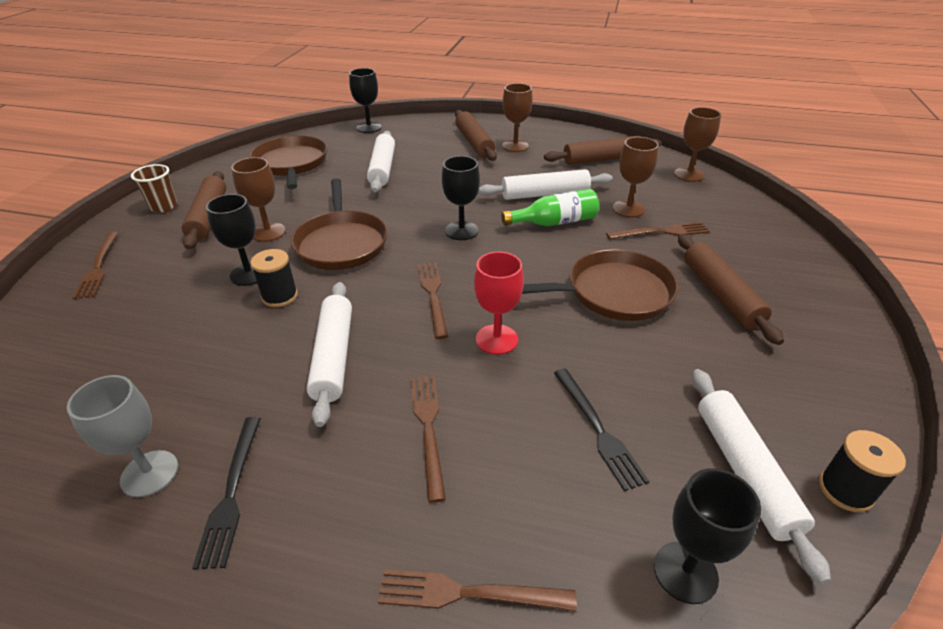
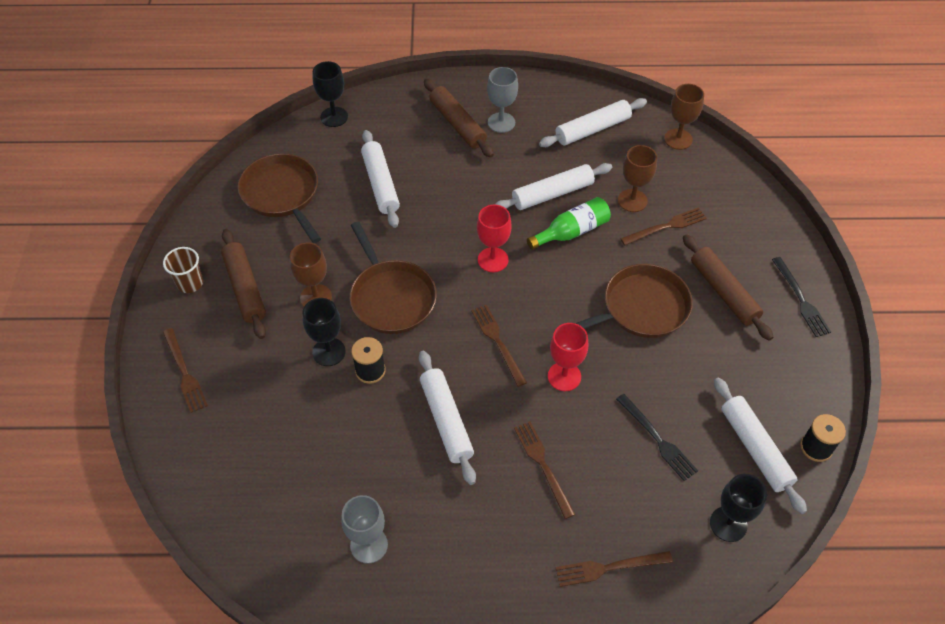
camera: 15 degrees left, 15 degrees up
black fork [192,417,261,570] -> black fork moved to [772,257,831,337]
black goblet [442,156,480,240] -> red goblet [477,205,512,272]
brown goblet [502,83,533,152] -> grey goblet [487,67,518,133]
brown rolling pin [544,136,662,165] -> white rolling pin [539,98,647,147]

